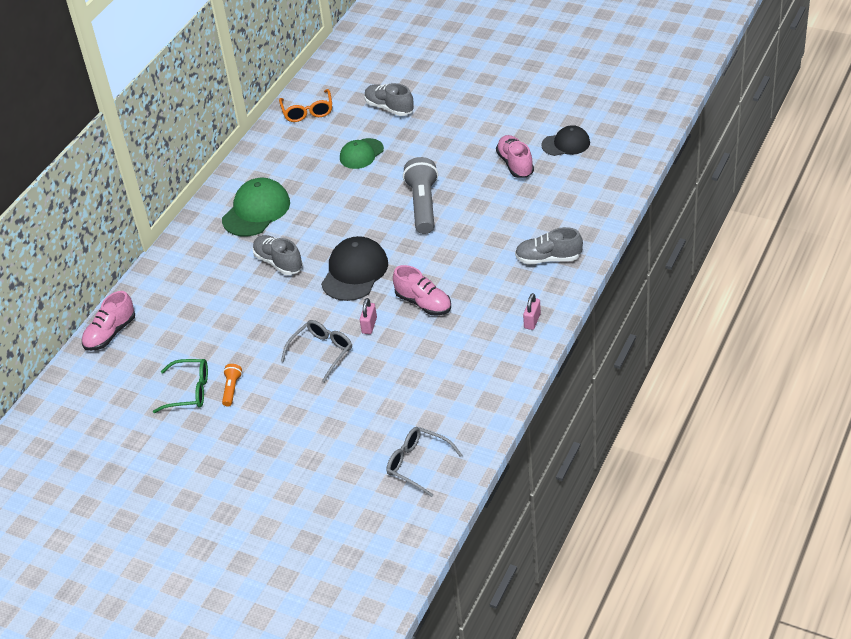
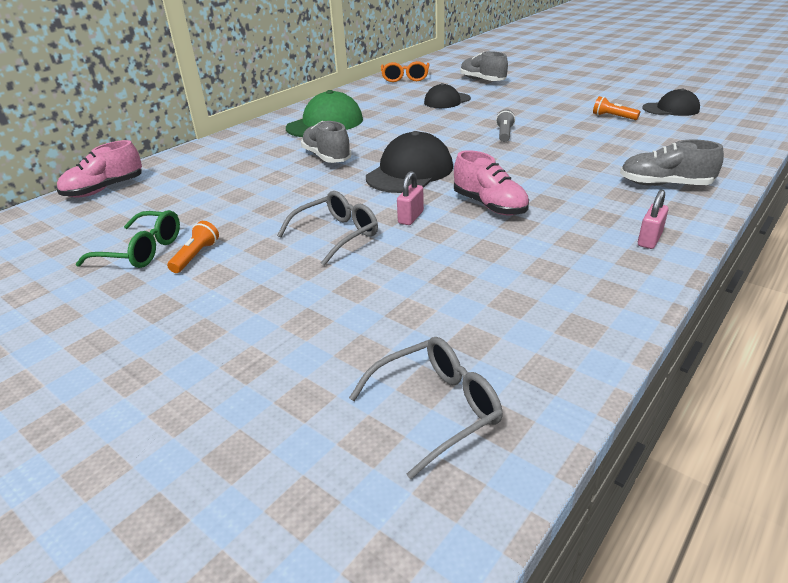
camera: 10 degrees right, 10 degrees down
green cap [340,138,384,169] -> black cap [424,83,471,108]
grey glasses [386,427,462,497] -> grey glasses turned 105 degrees clockwise [349,337,502,479]
grey flashlight [403,157,438,234] -> grey flashlight [496,109,515,142], size x0.48
pink shoe [496,135,534,178] -> orange flashlight [593,96,640,120]

